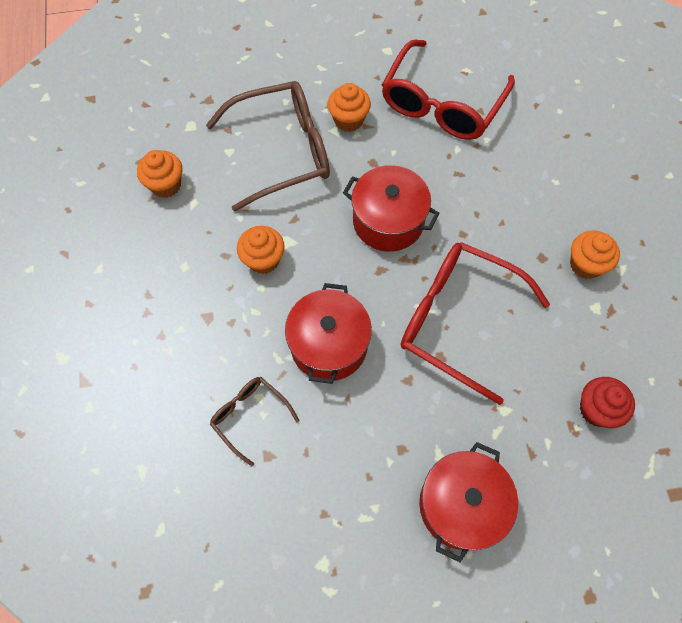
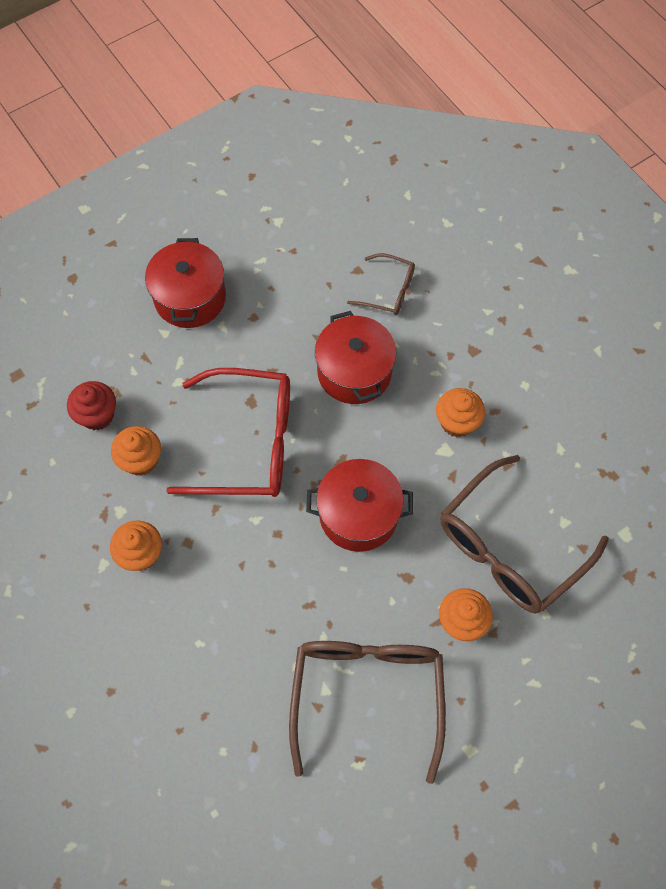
camera: 155 degrees right, 0 degrees up
orange cupcake [137,150,182,198] -> orange cupcake moved to [111,426,161,476]
red glasses [382,40,515,140] -> brown glasses [289,641,446,784]

